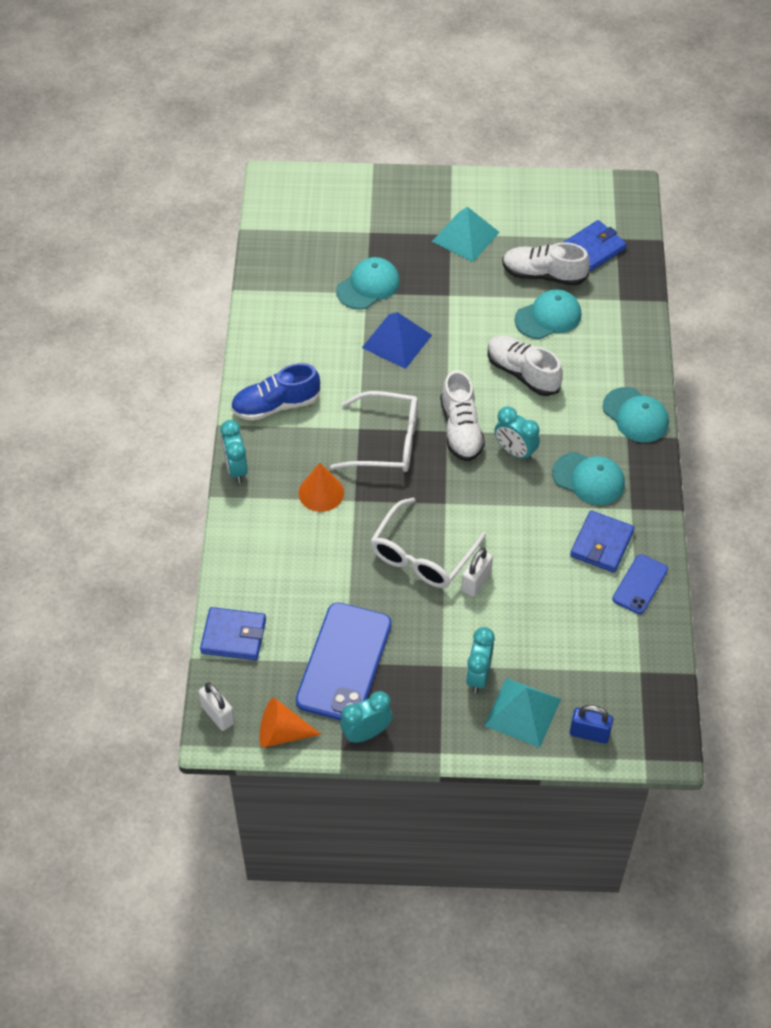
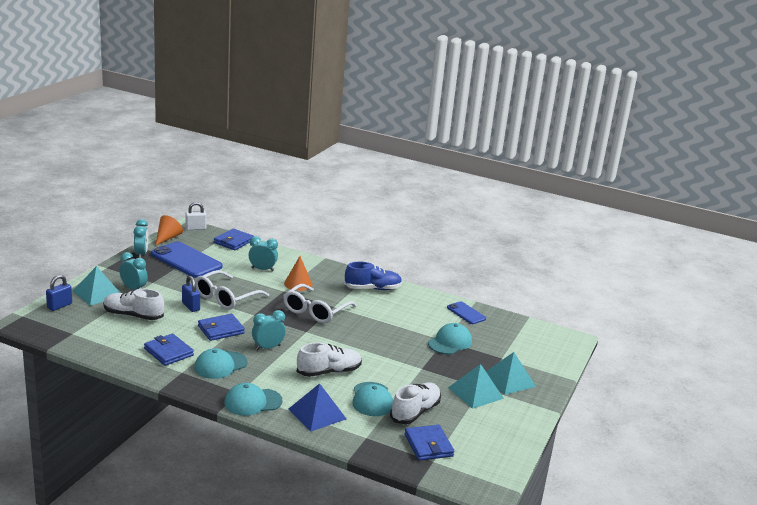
camera: 110 degrees right, 30 degrees down
turquoise clock [220,420,248,483] -> turquoise clock moved to [249,236,278,271]
blue shoe [231,363,320,421] -> blue shoe turned 75 degrees clockwise [344,262,402,290]
turquoise cap [336,257,400,309] -> turquoise cap turned 120 degrees counterclockwise [428,323,472,355]
blue pyramid [362,312,432,369] -> blue pyramid moved to [289,383,346,432]
white glasses [370,498,486,588] -> white glasses turned 105 degrees counterclockwise [195,270,269,310]
white shoe [440,370,485,461] -> white shoe moved to [103,289,164,320]
white padlock [461,548,493,597] -> blue padlock [182,276,200,312]
blue phone [612,554,668,614] -> blue phone moved to [447,301,486,324]
none -> blue wallet [198,314,245,341]
none -> turquoise pyramid [486,352,536,395]

